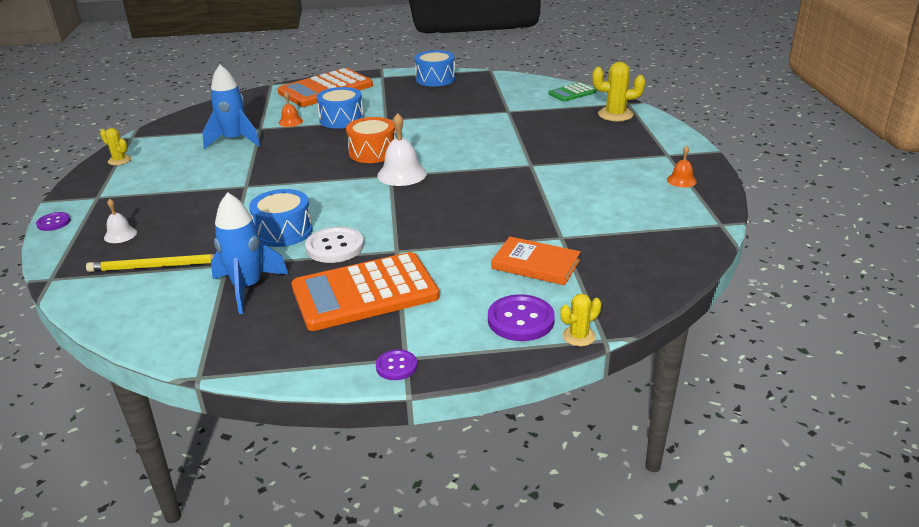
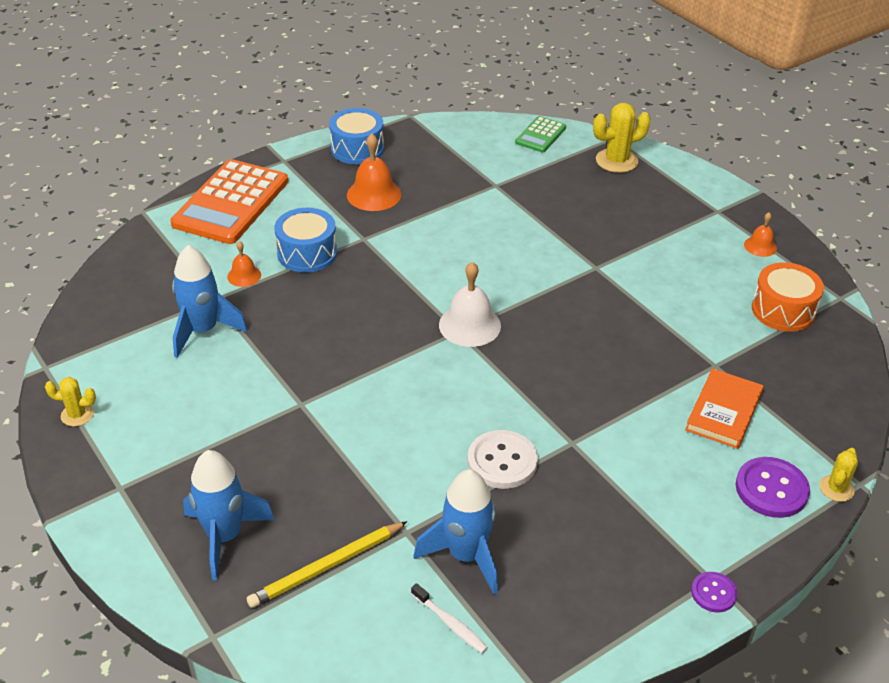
camera: 30 degrees left, 10 degrees up
purple button [36,212,71,231] -> none
white bell [104,199,137,243] -> blue rocket [183,450,275,580]
blue drum [249,189,313,247] -> none
orange calculator [291,252,440,331] -> none
orange drum [346,117,396,163] -> orange drum moved to [752,263,824,332]
orange book [492,237,581,285] -> orange book turned 60 degrees counterclockwise [685,368,763,449]
none -> orange bell [347,133,401,211]
none -> white toothbrush [411,583,488,653]

